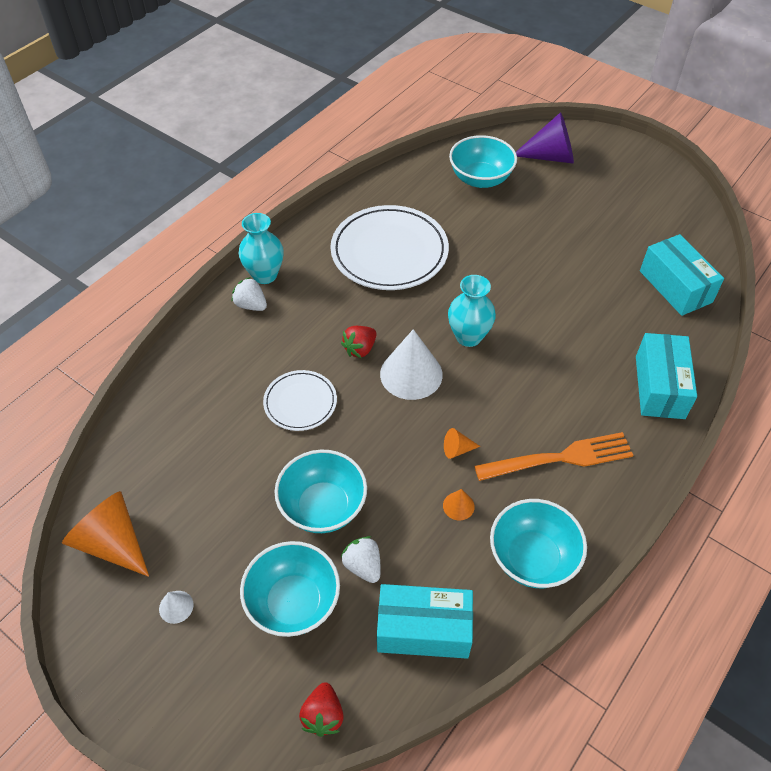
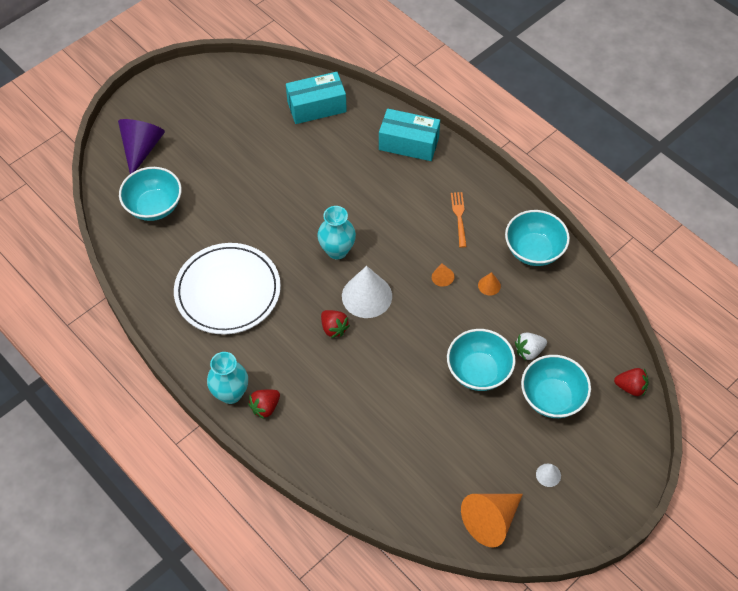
camera: 80 degrees left, 5 degrees up
white strawberry [232,277,267,311] -> red strawberry [248,389,280,419]
white plate [263,370,337,431] -> none
turquoise box [377,584,473,659] -> none
orange fork [474,432,634,481] -> orange fork [451,192,467,248], size x0.58

